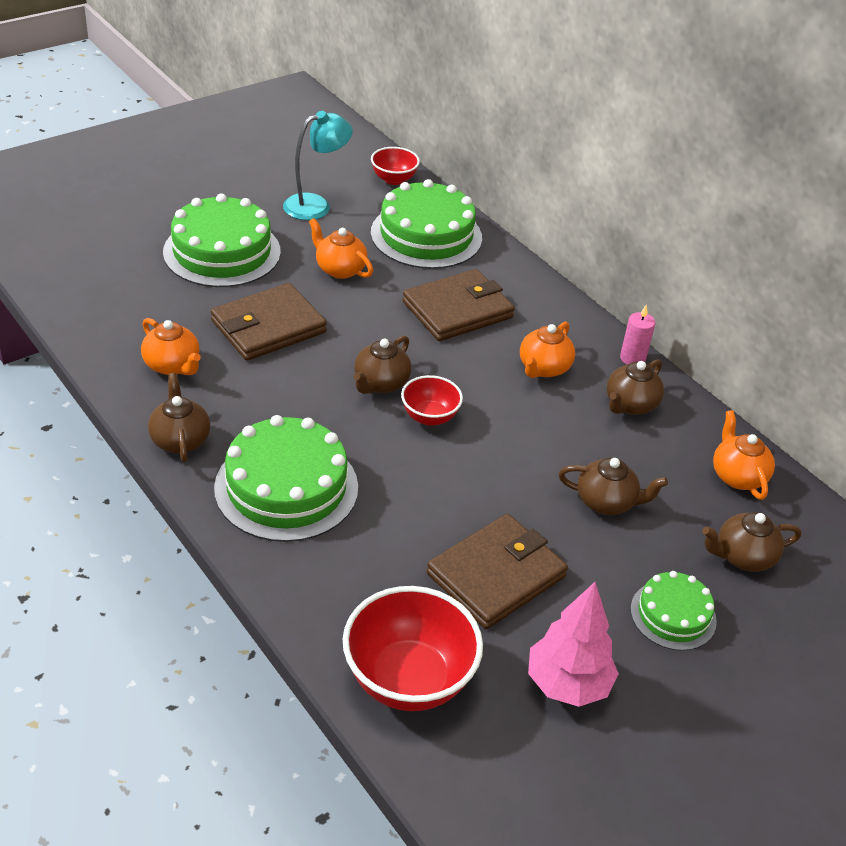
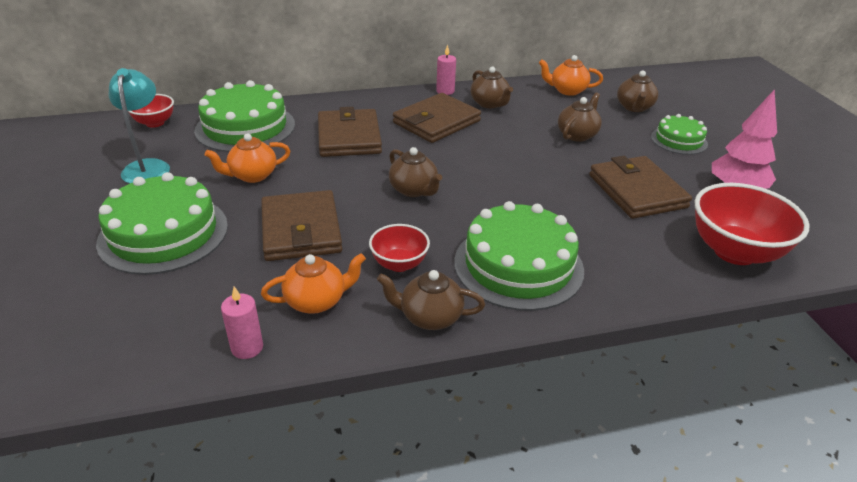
camera: 65 degrees left, 5 degrees down
red bowl [401,375,463,426] -> red bowl moved to [369,224,430,272]
orange teapot [520,321,575,378] -> brown wallet [393,93,481,143]
none -> pink candle [221,286,263,359]

